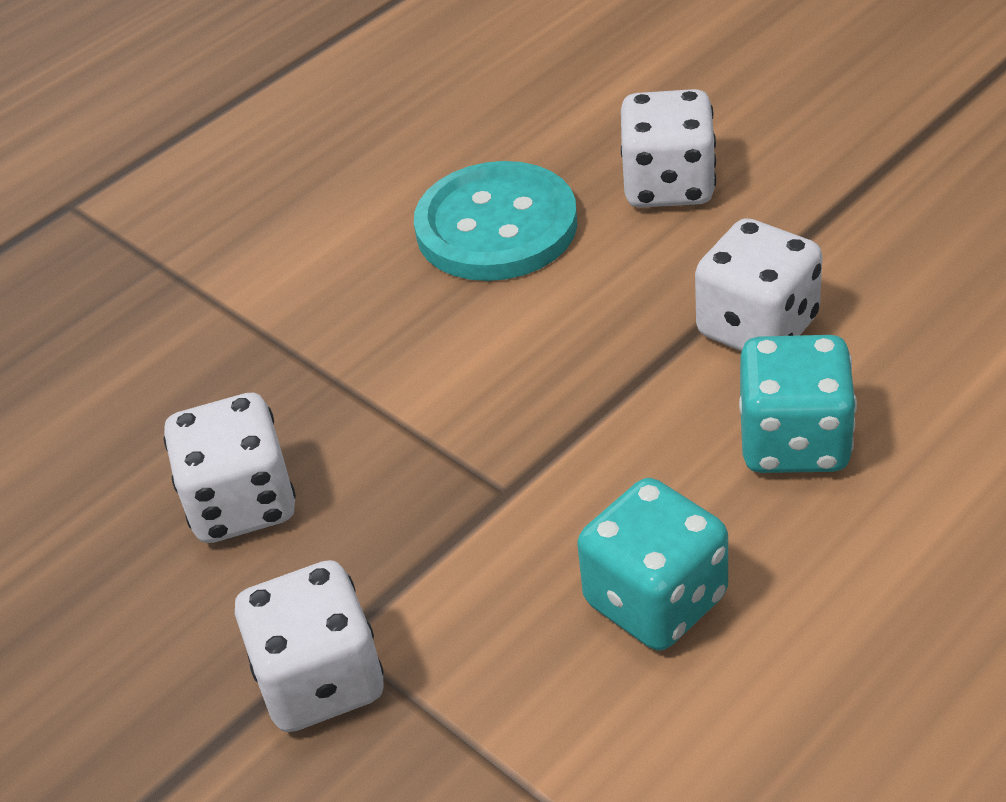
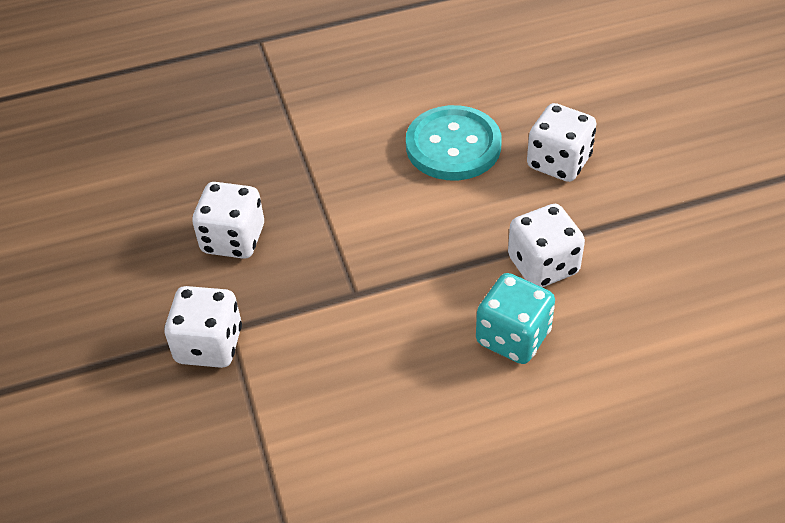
camera: 25 degrees right, 5 degrees up
turquoise dice [577,478,728,651] -> none

